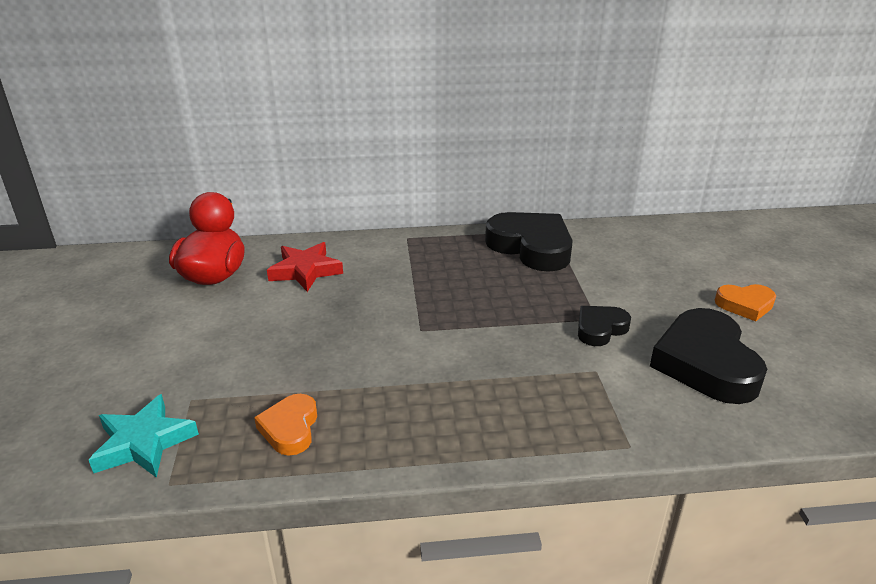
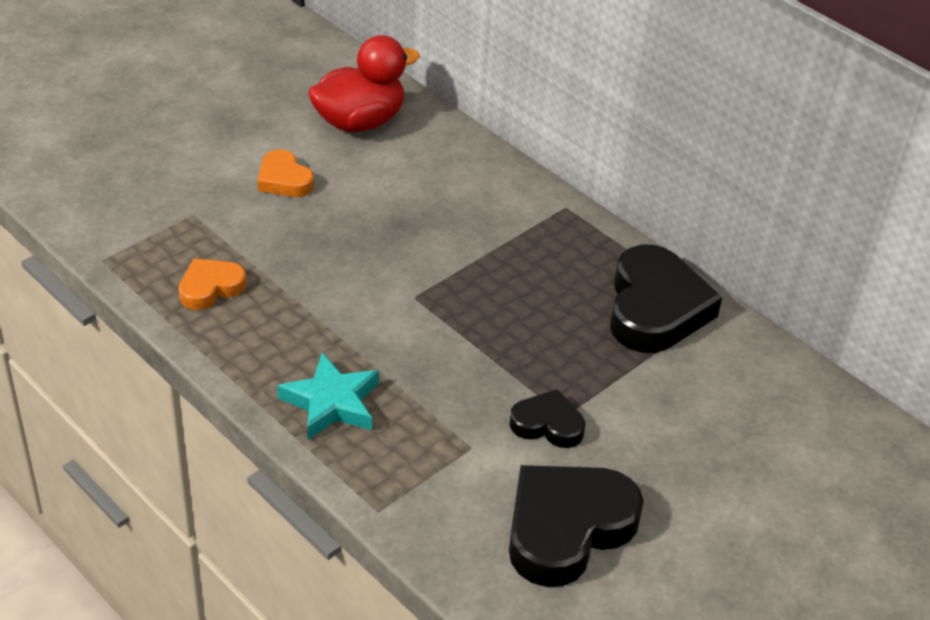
camera: 50 degrees right, 10 degrees up
turquoise star [89,394,199,478] -> turquoise star moved to [277,353,379,440]
red star [267,242,343,292] -> none
orange heart [715,284,776,321] -> orange heart moved to [257,149,314,197]

